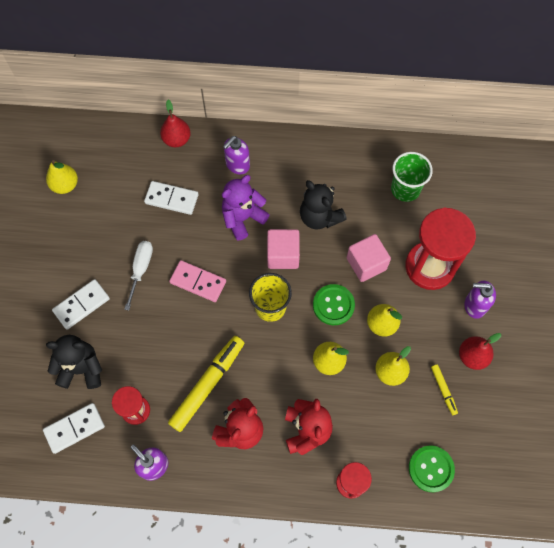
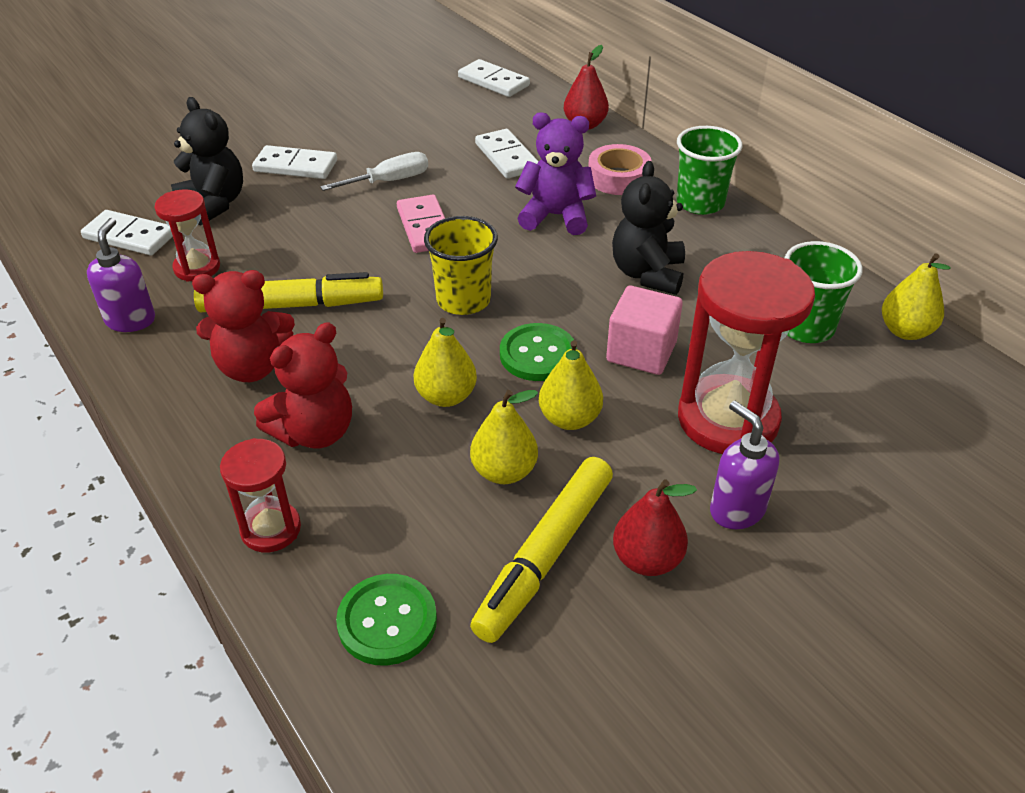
camera: 50 degrees right, 25 degrees down
yellow pear [46,160,78,194] -> yellow pear moved to [882,253,951,340]
purple soap dispenser [223,136,250,175] -> pink tape [588,144,652,195]
pink cube [267,229,300,269] -> none
yellow marker [431,364,458,415] -> yellow marker [470,457,613,643], size x2.10
none -> white domino [458,59,530,97]
none -> green cup [676,126,743,215]

